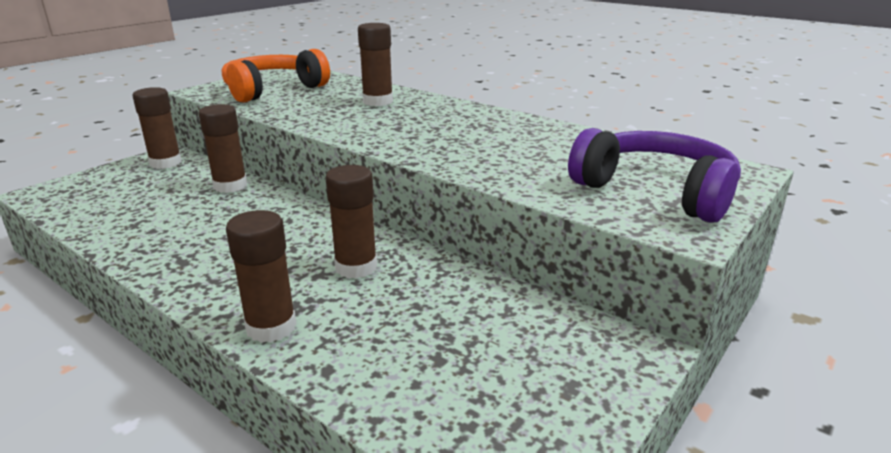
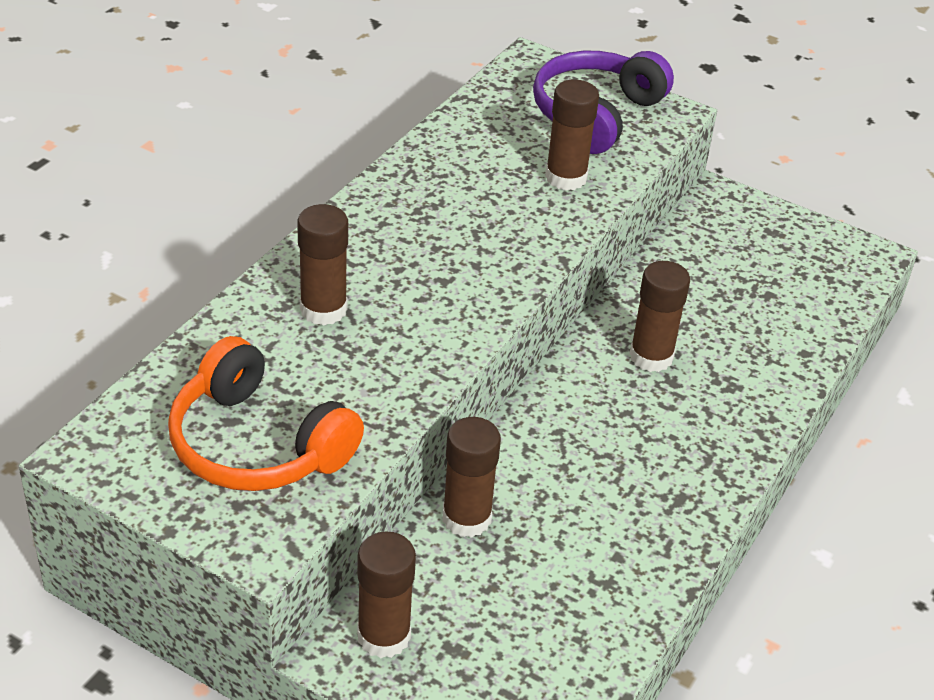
camera: 100 degrees left, 15 degrees up
brown glue stick [226,210,297,343] -> brown glue stick moved to [545,80,599,191]

